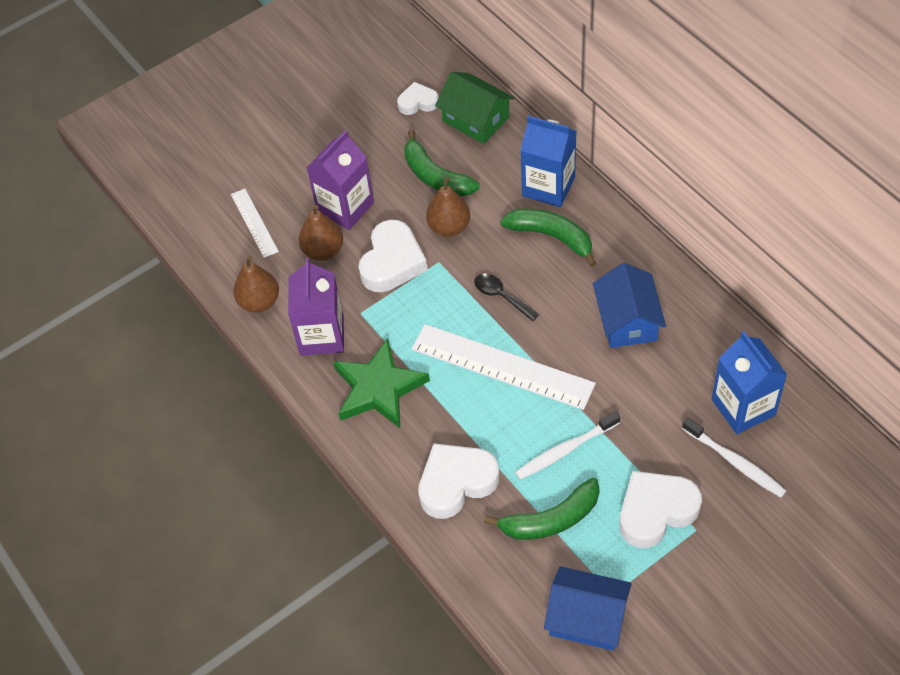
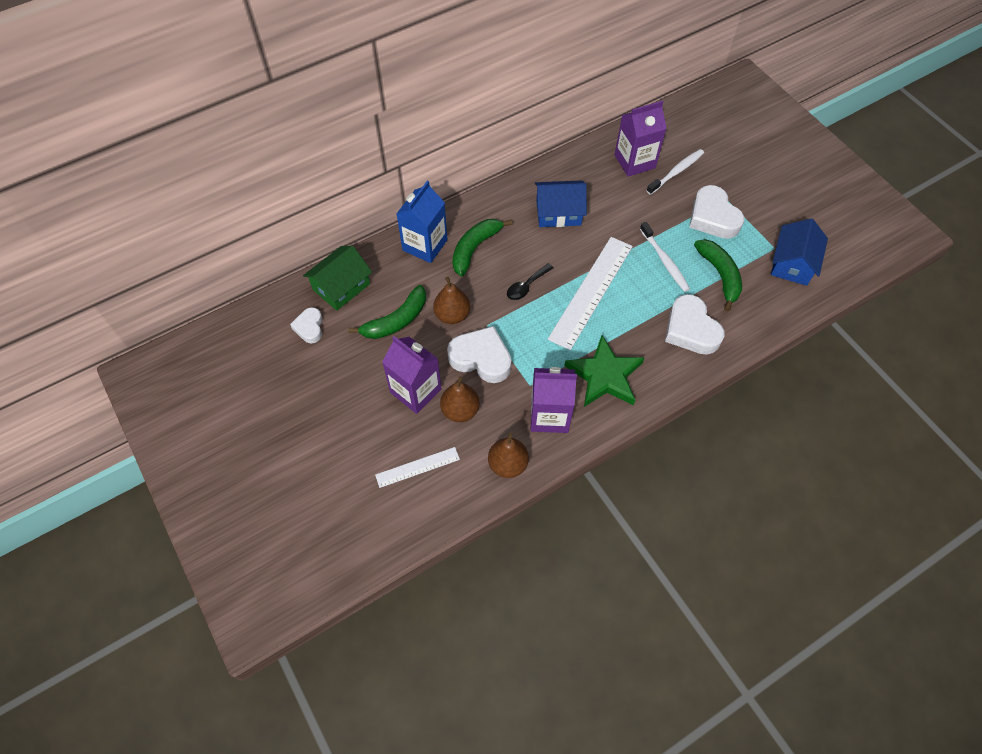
camera: 90 degrees left, 5 degrees up
blue carton [712,331,787,434] -> purple carton [615,100,667,177]

